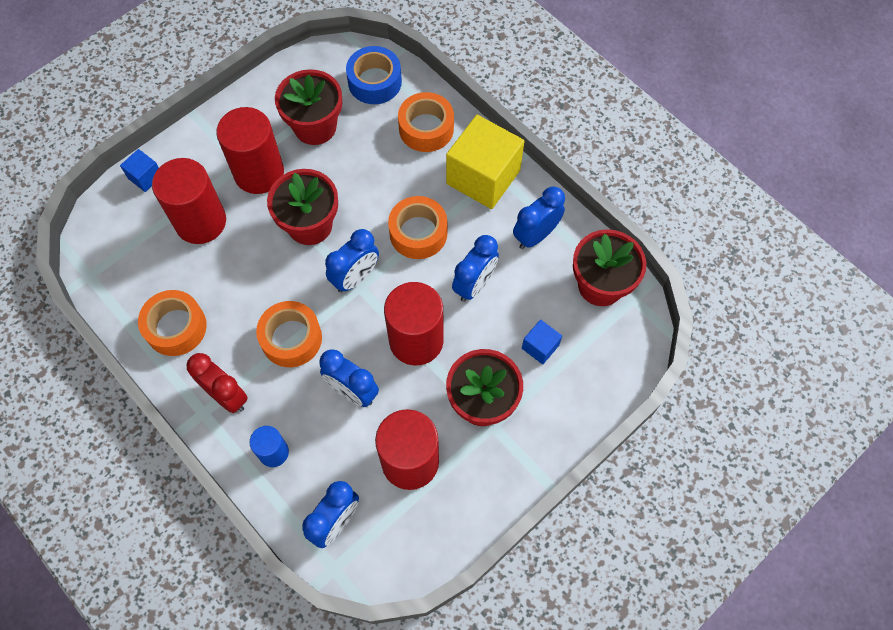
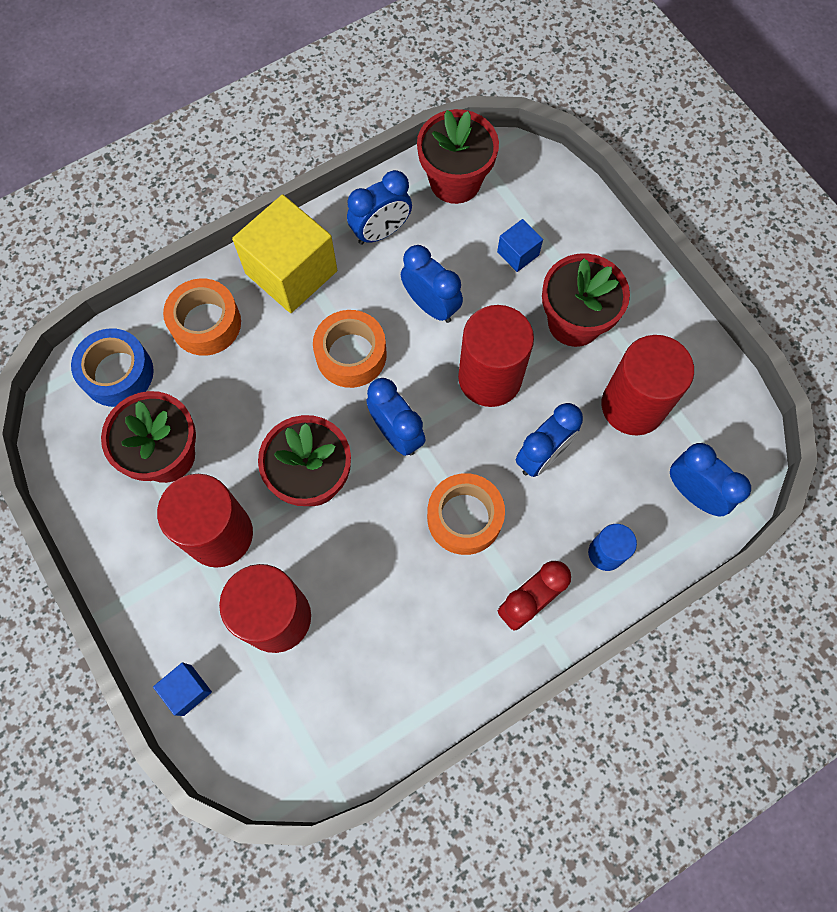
camera: 80 degrees left, 5 degrees up
orange tape [138,290,207,356] -> none
blue clock [513,186,565,249] -> blue clock turned 90 degrees counterclockwise [347,170,412,245]

